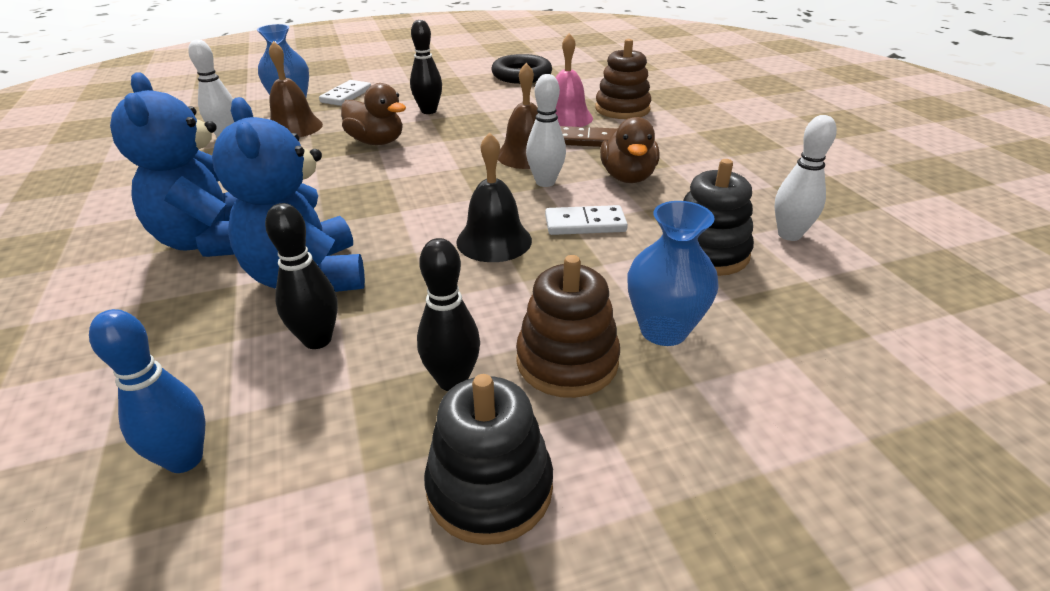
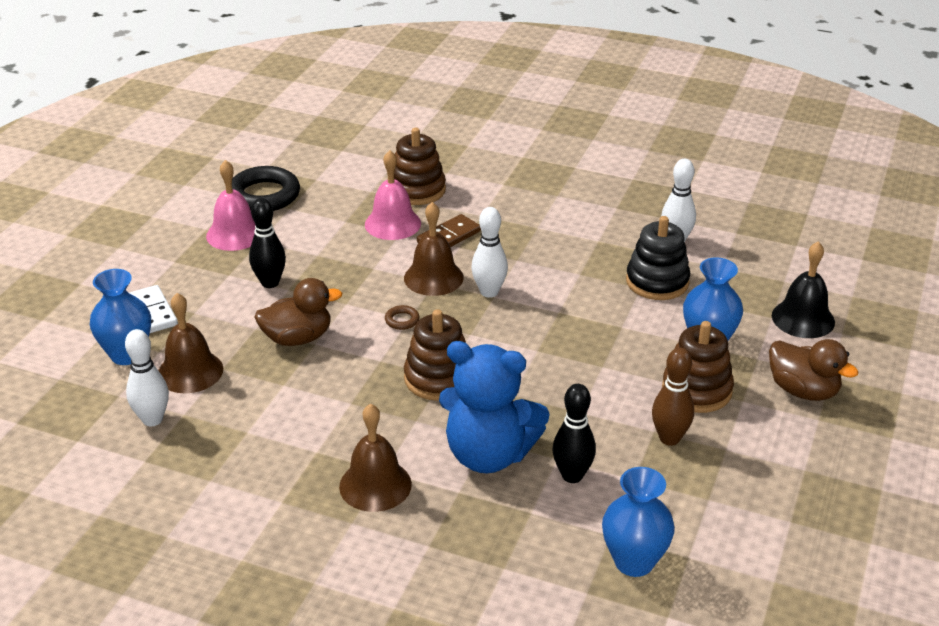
camera: 50 degrees left, 0 degrees up
blue bowling pin [89,309,205,473] -> blue vase [602,467,675,577]
blue teddy bear [110,72,237,257] -> brown bell [339,403,412,512]
black bowling pin [417,238,480,391] -> brown bowling pin [652,348,694,446]
black stacking toy [424,374,553,545] -> none
black bell [456,132,532,262] -> black bell moved to [772,241,835,338]
white domino [545,205,628,235] -> none
brown duck [600,117,660,183] -> brown duck moved to [769,339,858,401]
none -> pink bell [206,160,256,251]
none -> brown ring [385,305,420,330]
none -> brown stacking toy [404,309,466,401]

